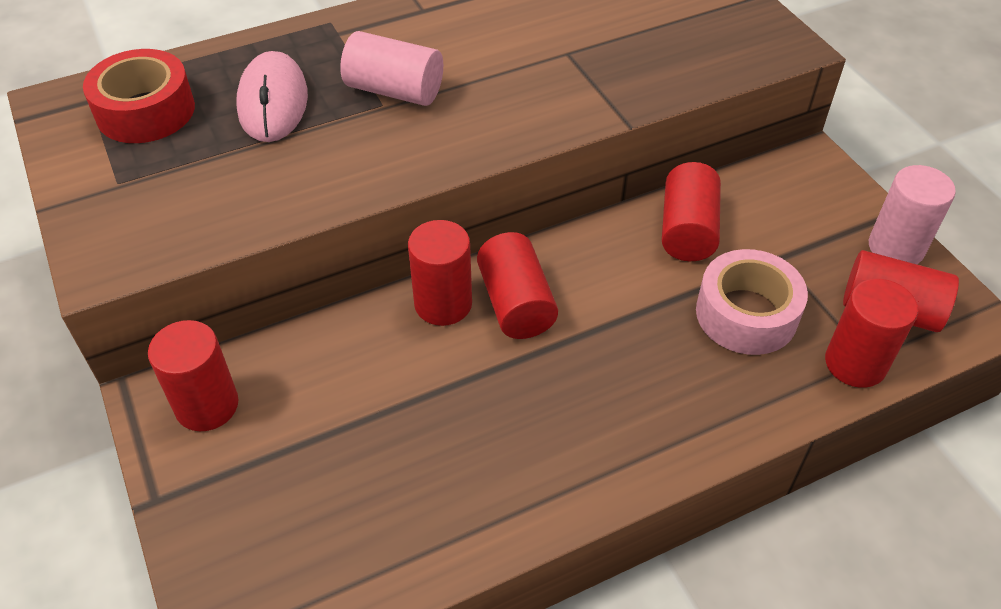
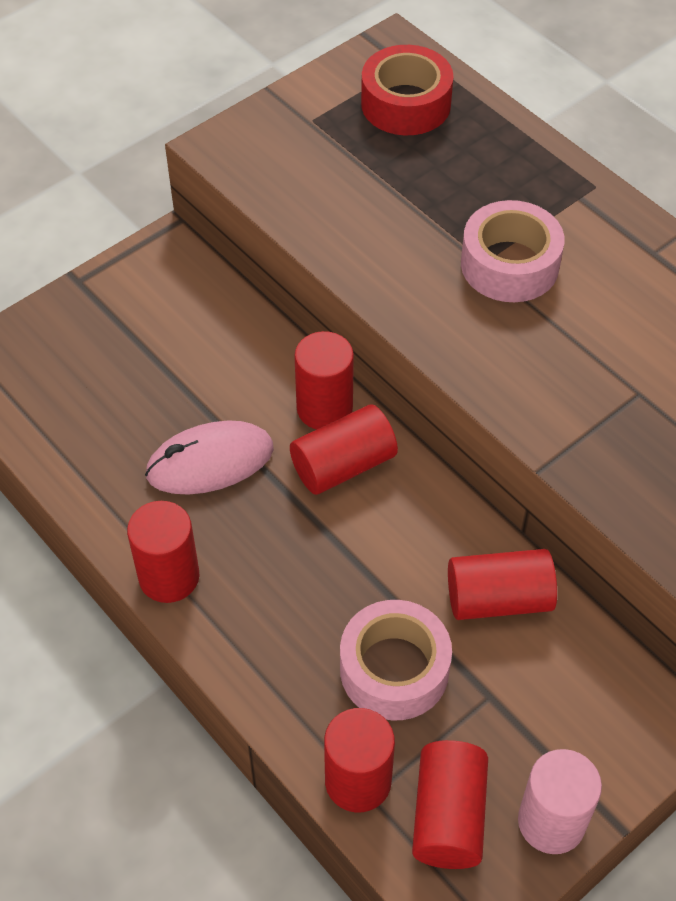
camera: 75 degrees right, 5 degrees up
red cylinder [148,320,239,431] -> red cylinder moved to [127,501,199,603]
pink mouse [236,51,308,142] -> pink mouse moved to [145,420,274,495]
pink cylinder [340,31,443,106] -> pink tape [461,200,565,302]

